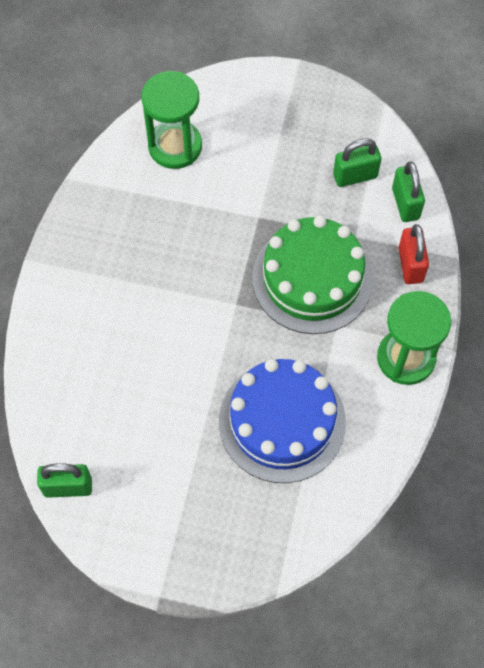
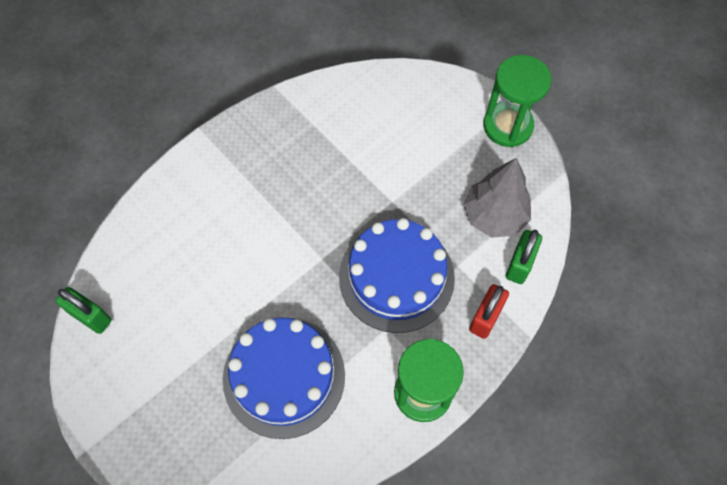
camera: 35 degrees right, 0 degrees up
green hourglass [141,71,202,169] -> green hourglass moved to [483,55,552,147]
green cake [252,216,373,334] -> blue cake [339,218,455,333]
green padlock [333,139,382,187] -> grey tree [463,158,531,238]

